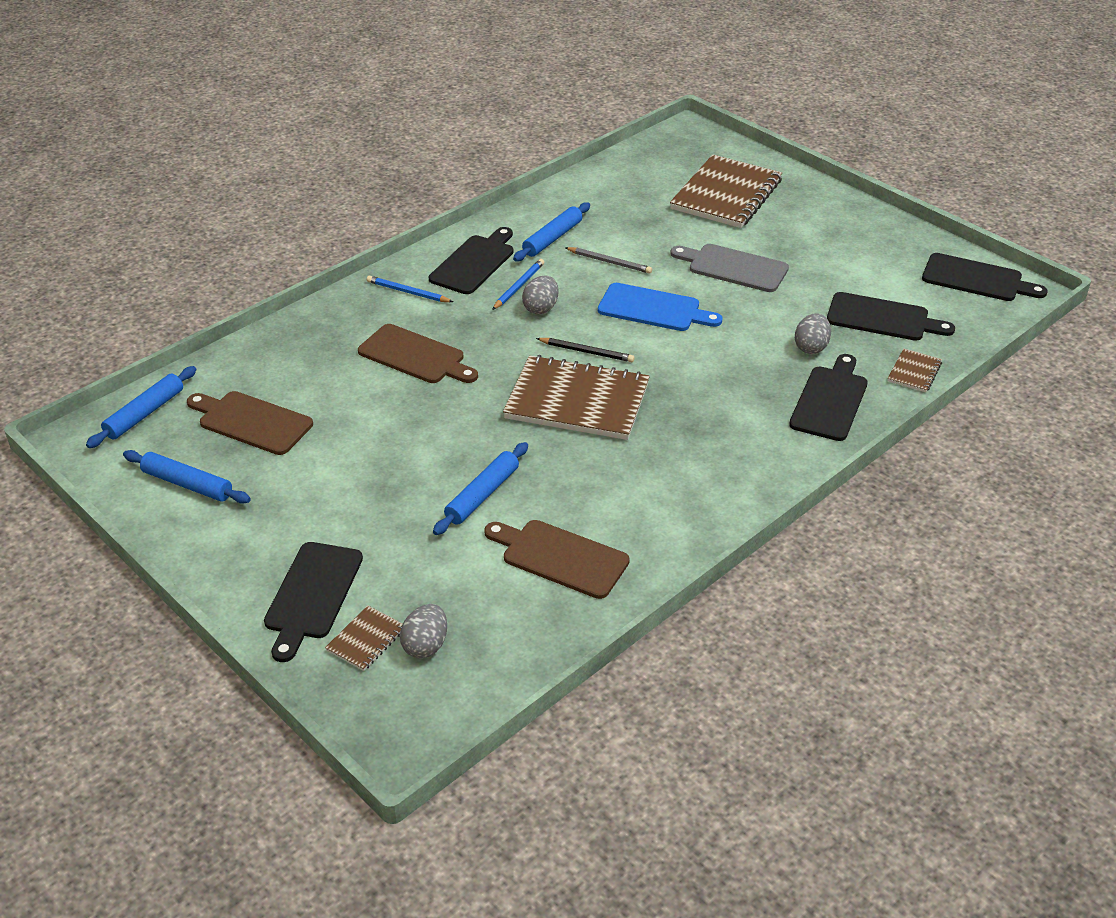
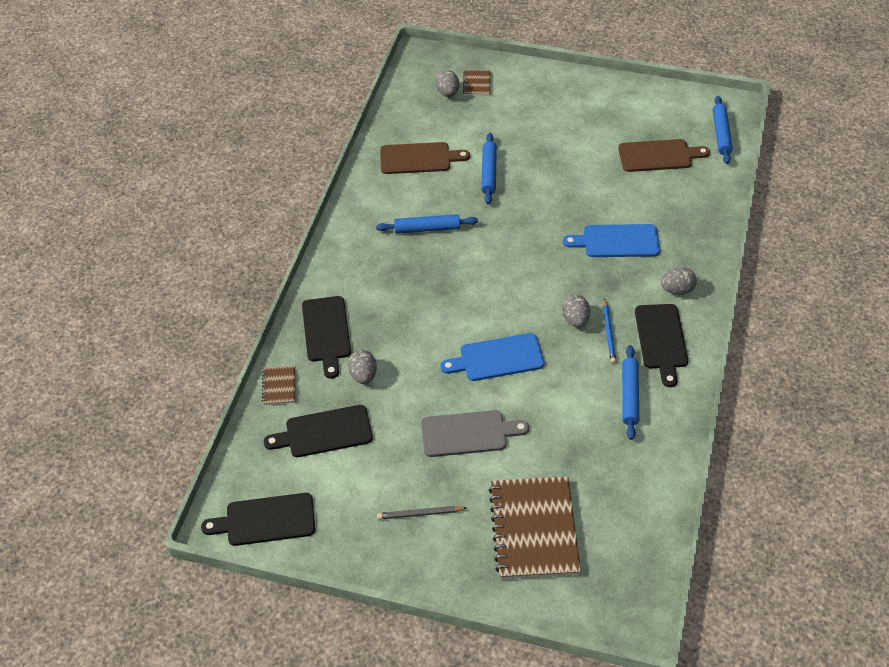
camera: 150 degrees right, 10 degrees up
blue rolling pin [123,450,251,504] -> blue rolling pin moved to [376,214,478,234]
black cutting board [264,542,363,662] -> none
brown cutting board [358,324,478,383] -> blue cutting board [563,224,660,257]
blue pencil [367,275,453,302] -> grey egg [661,267,697,295]
brown notebook [503,355,650,440] -> none
black pencil [536,338,635,362] -> none
grey pencil [565,247,652,274] -> grey pencil moved to [377,506,466,520]

